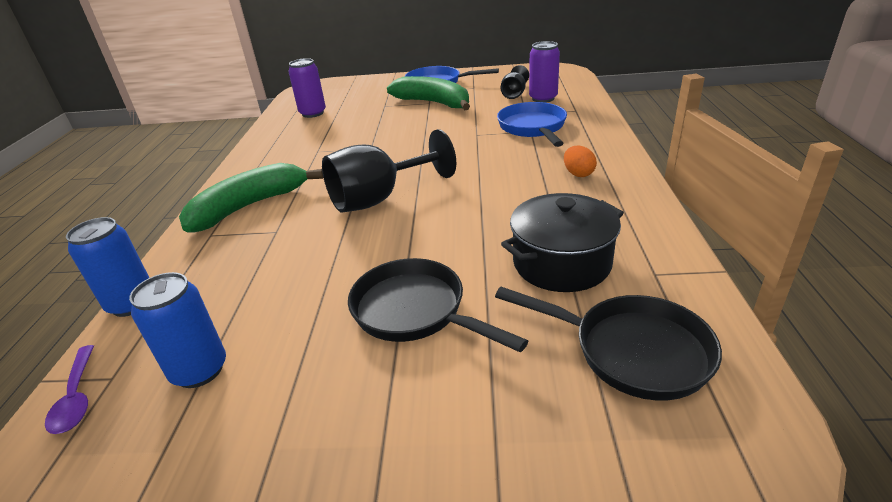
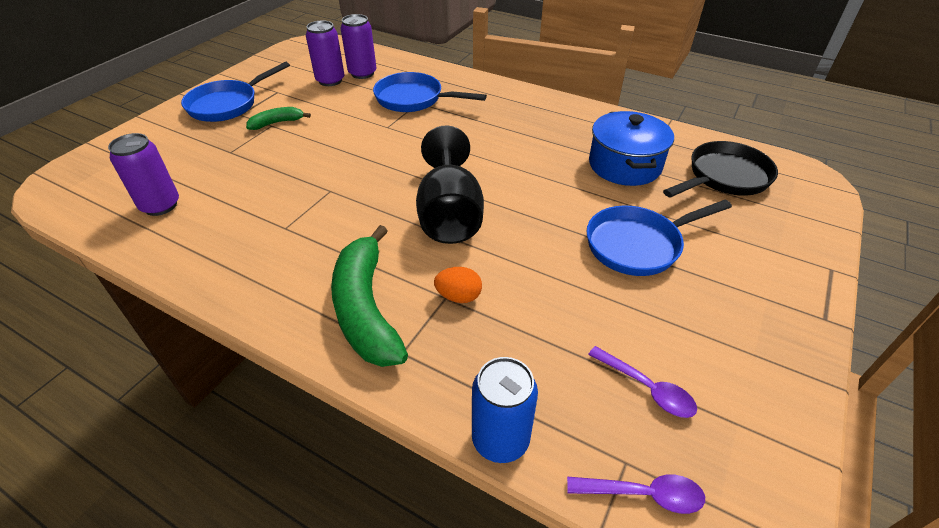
camera: 65 degrees left, 10 degrees up
blue can [129,272,226,388] -> purple spoon [588,346,697,418]
black pan [348,258,528,352] -> blue pan [586,200,732,276]
green banana [387,76,470,110] -> green banana [246,107,311,130], size x0.50
black goblet [501,65,529,99] -> purple can [306,20,344,86]
black pot [501,193,624,292] -> blue pot [589,111,674,186]
orange egg [564,146,597,177] -> orange egg moved to [434,267,482,303]

